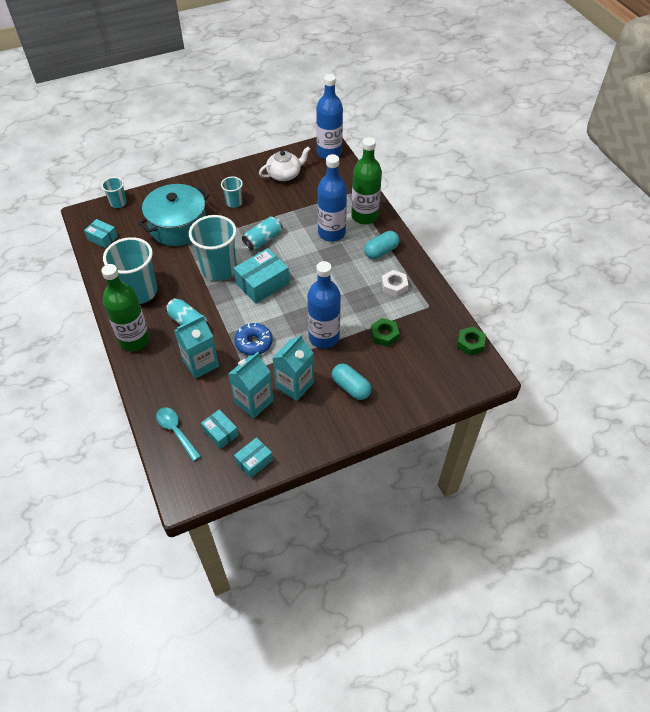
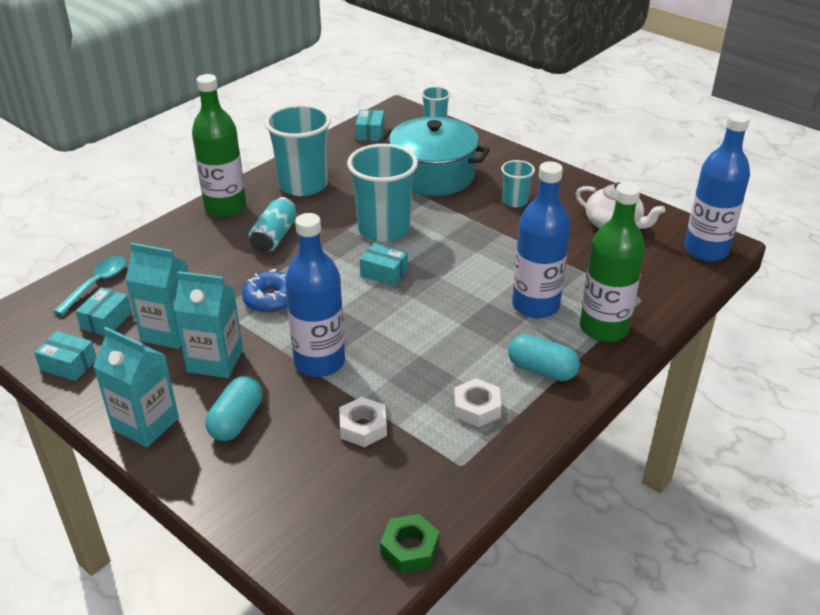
camera: 65 degrees right, 15 degrees down
turquoise carton [174,315,219,379] -> turquoise carton moved to [93,327,179,447]
turquoise box [234,248,290,304] -> turquoise box [360,243,408,286], size x0.58
turquoise can [242,217,283,251] -> none
green nut [371,318,399,347] -> white nut [339,397,387,447]

